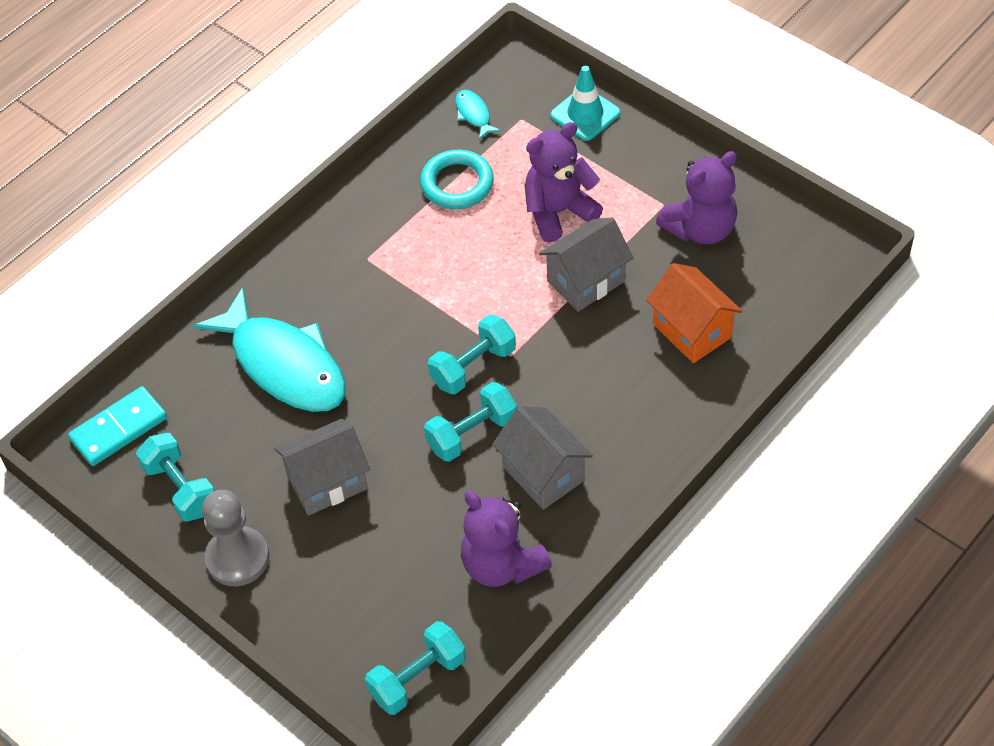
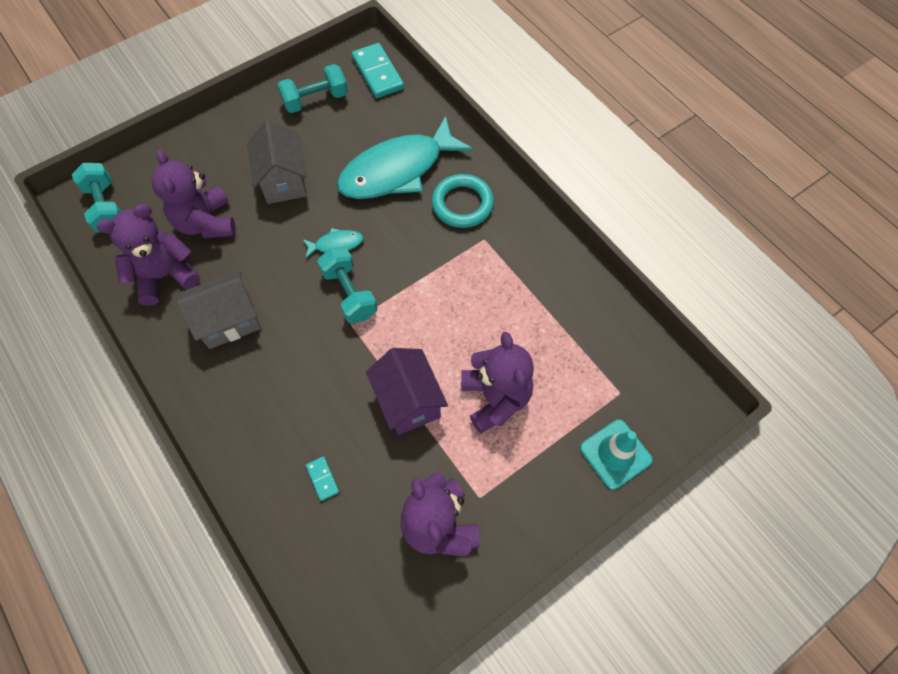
camera: 100 degrees right, 10 degrees up
grey pawn [202,490,269,586] -> none
turquoise ring [420,150,494,209] -> turquoise ring moved to [432,174,494,228]
turquoise dumbbell [424,382,517,462] -> none
turquoise fish [455,90,501,140] -> turquoise fish moved to [303,228,364,258]
grey house [539,217,633,312] -> purple house [366,348,448,435]
orange house [646,263,743,363] -> turquoise domino [306,456,339,501]
none -> purple teddy bear [151,150,236,238]

